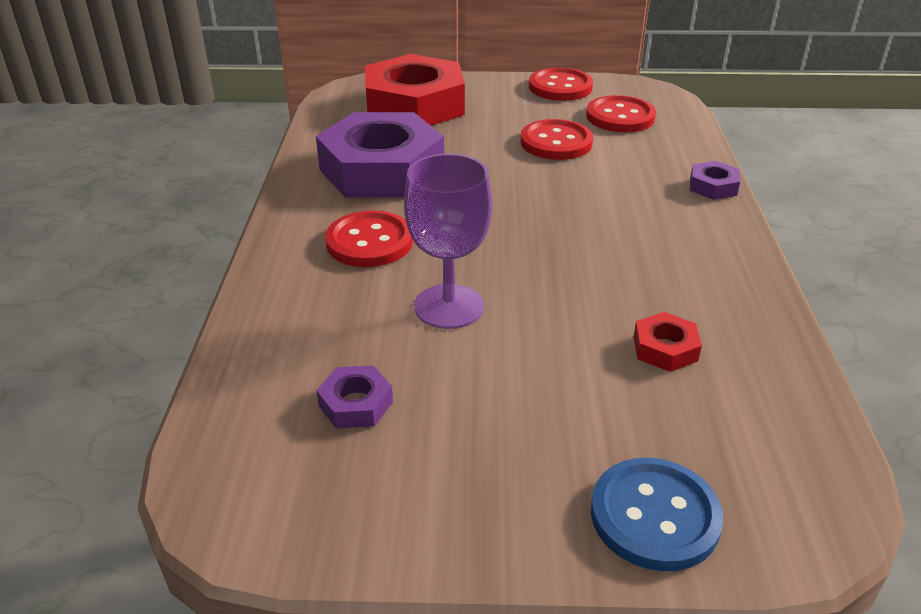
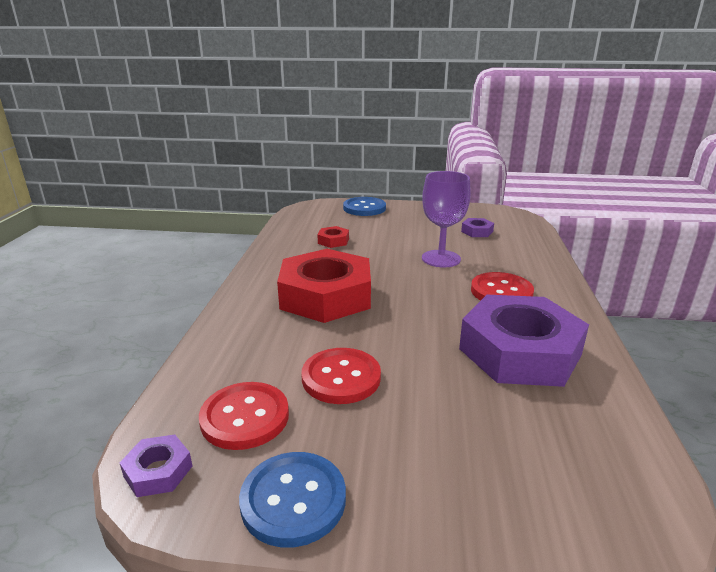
camera: 175 degrees left, 10 degrees down
red nut [365,54,465,126] -> red nut moved to [277,249,371,323]
red button [529,68,593,101] -> blue button [239,452,346,548]
purple nut [690,161,740,200] -> purple nut moved to [120,435,192,497]

